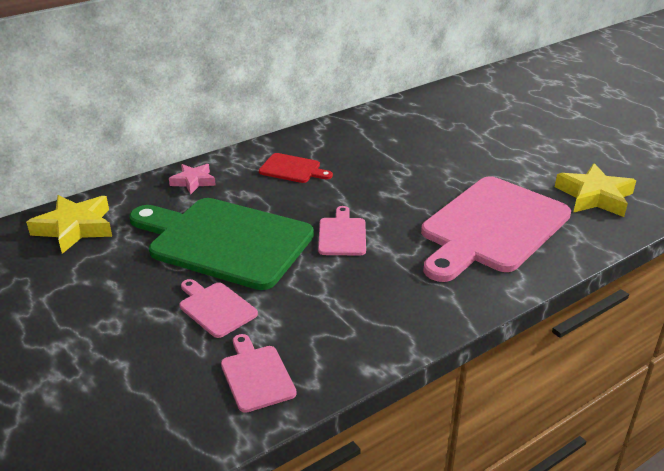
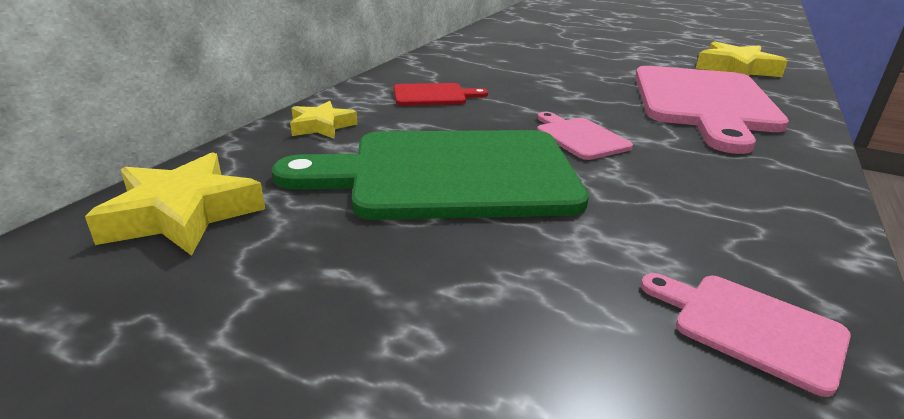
camera: 30 degrees left, 5 degrees down
pink star [169,164,216,194] -> yellow star [290,101,357,139]
pink cutting board [180,279,258,338] -> none

